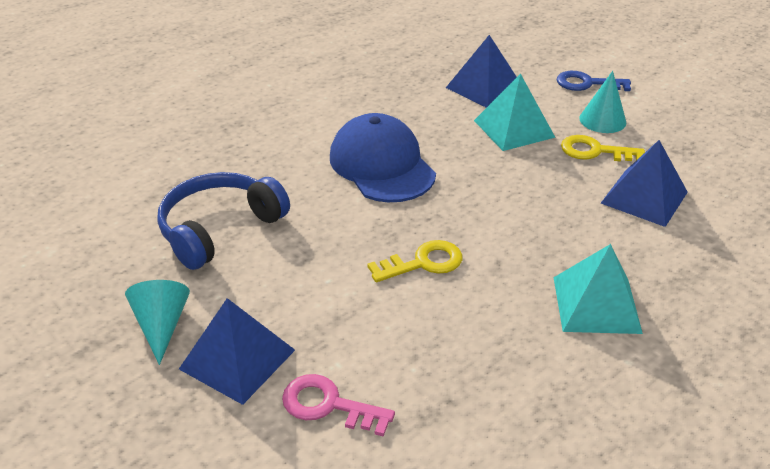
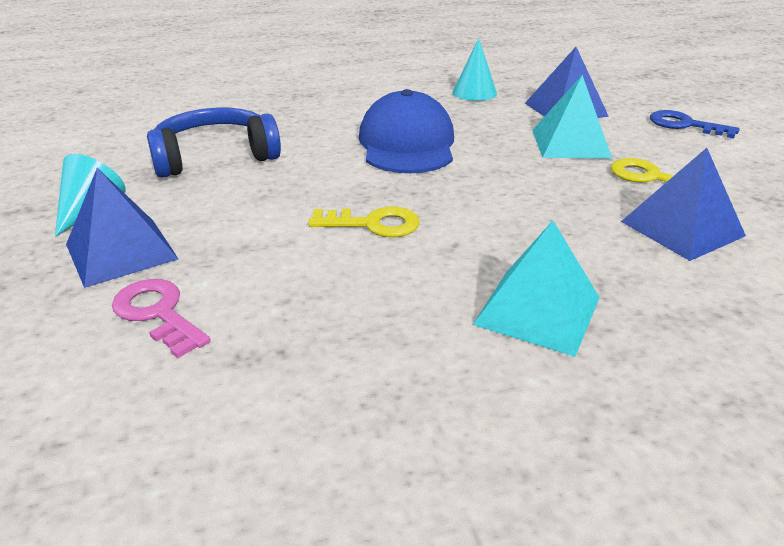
camera: 25 degrees right, 5 degrees down
turquoise cone [579,71,626,133] -> turquoise cone moved to [453,38,497,101]

